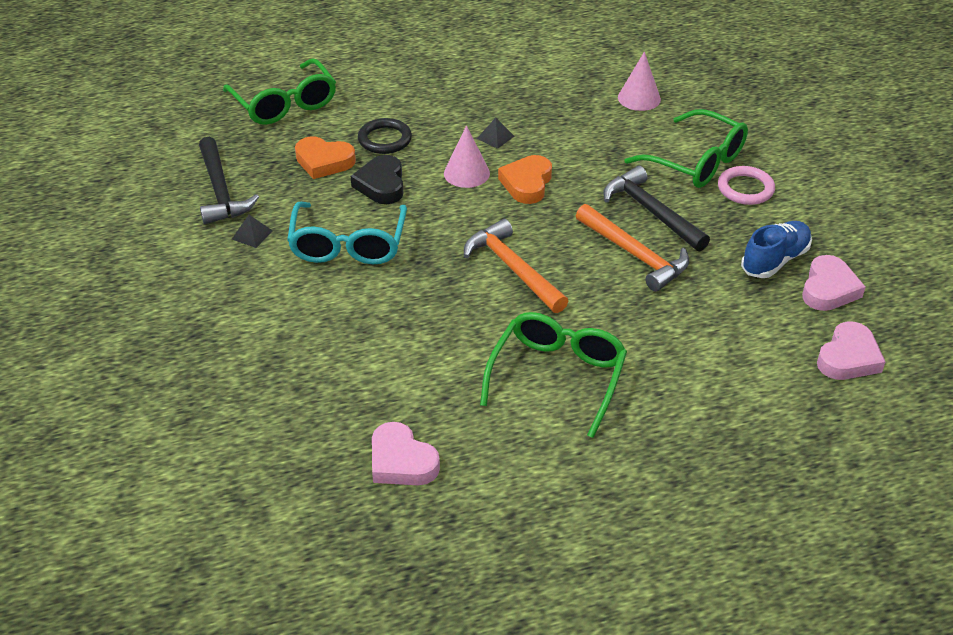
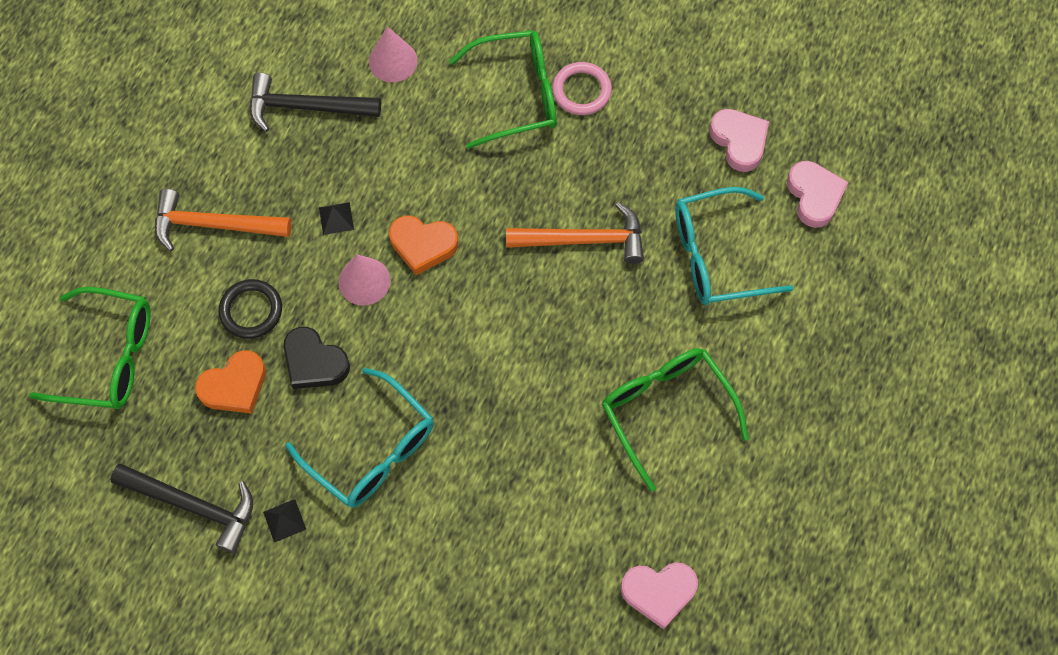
camera: 50 degrees left, 25 degrees up
orange hammer [464,219,568,313] -> orange hammer moved to [155,189,292,251]
orange heart [498,155,552,204] -> orange heart turned 45 degrees counterclockwise [389,216,458,275]
black hammer [603,166,710,251] -> black hammer moved to [250,72,381,132]
blue shoe [741,221,812,278] -> none
none -> turquoise glasses [675,187,794,305]

